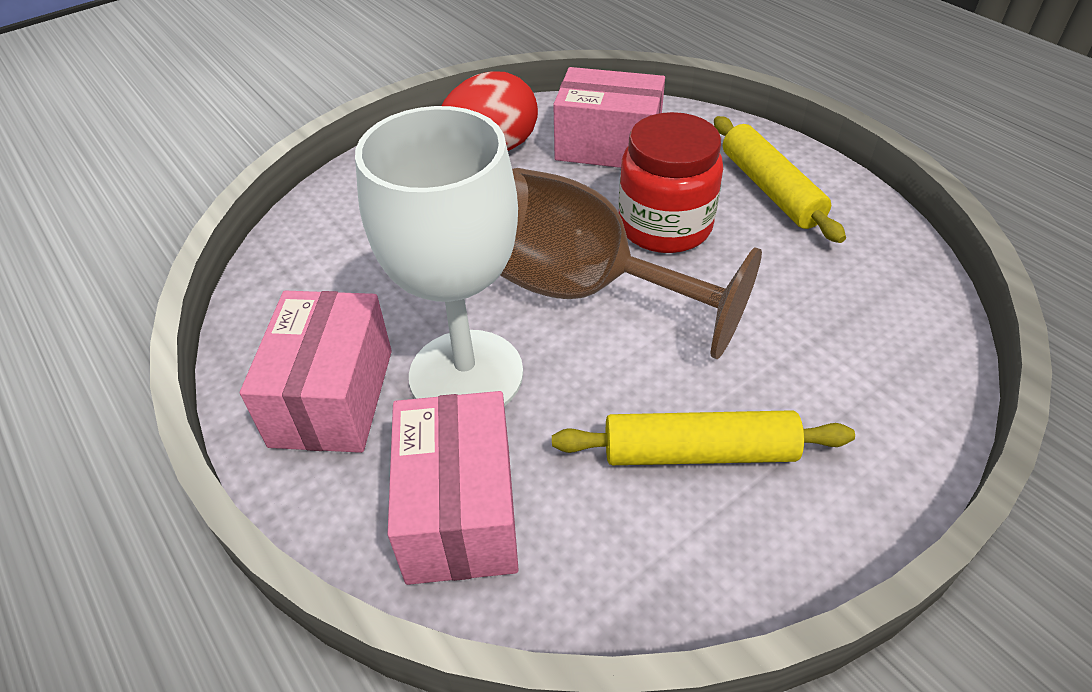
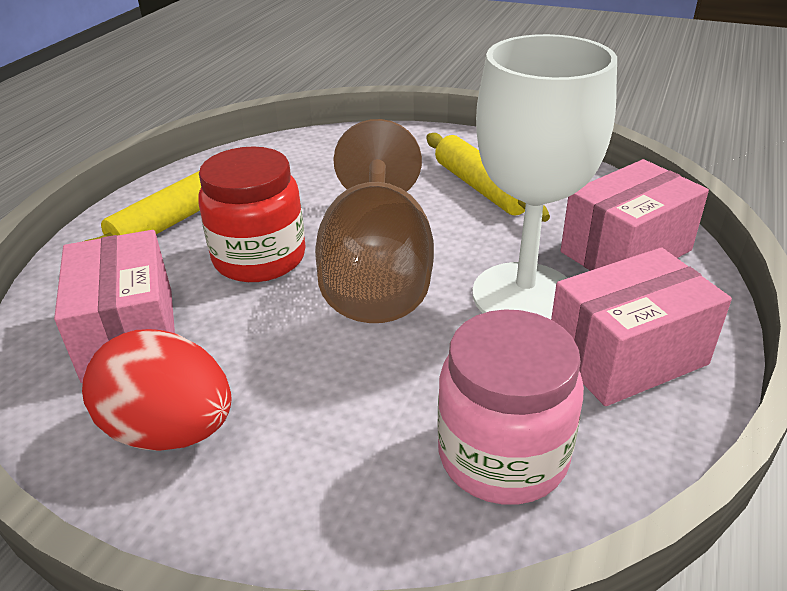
camera: 120 degrees left, 10 degrees down
none -> pink jar [438,309,584,505]

